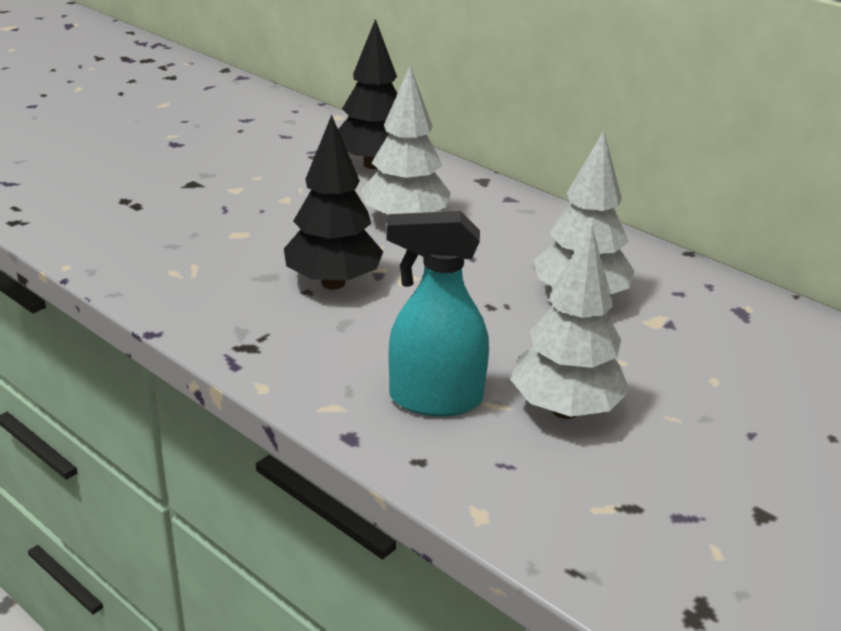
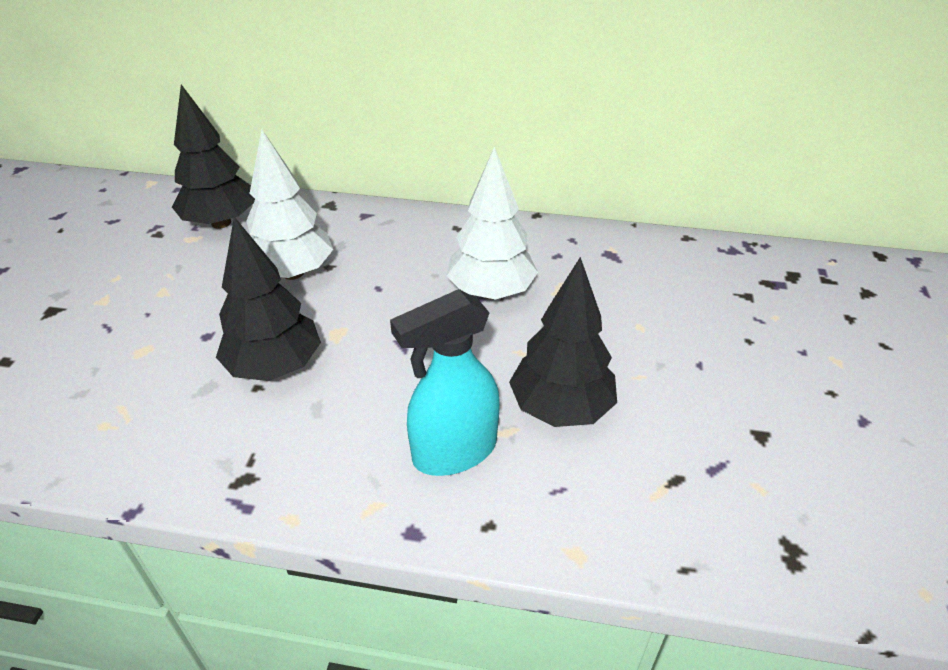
camera: 30 degrees left, 10 degrees up
white tree [511,225,630,419] -> black tree [509,257,617,427]

